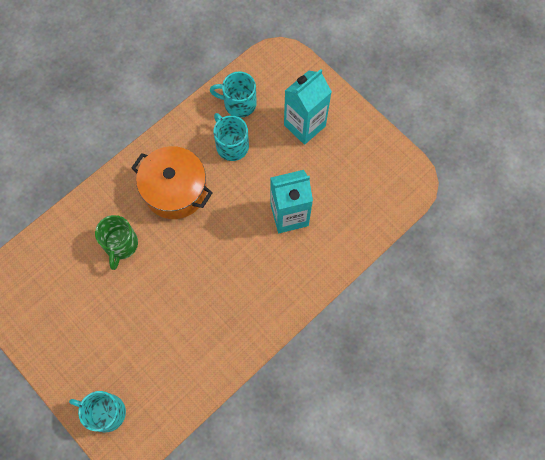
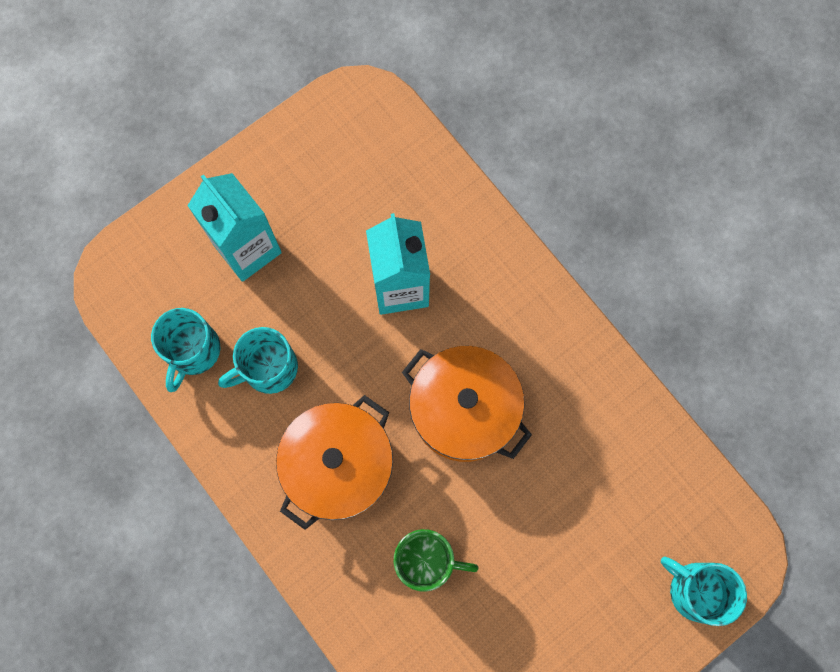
camera: 85 degrees left, 5 degrees up
turquoise mug [69,391,126,432] -> turquoise mug turned 105 degrees clockwise [661,557,747,626]
none -> orange pot [402,346,532,462]

